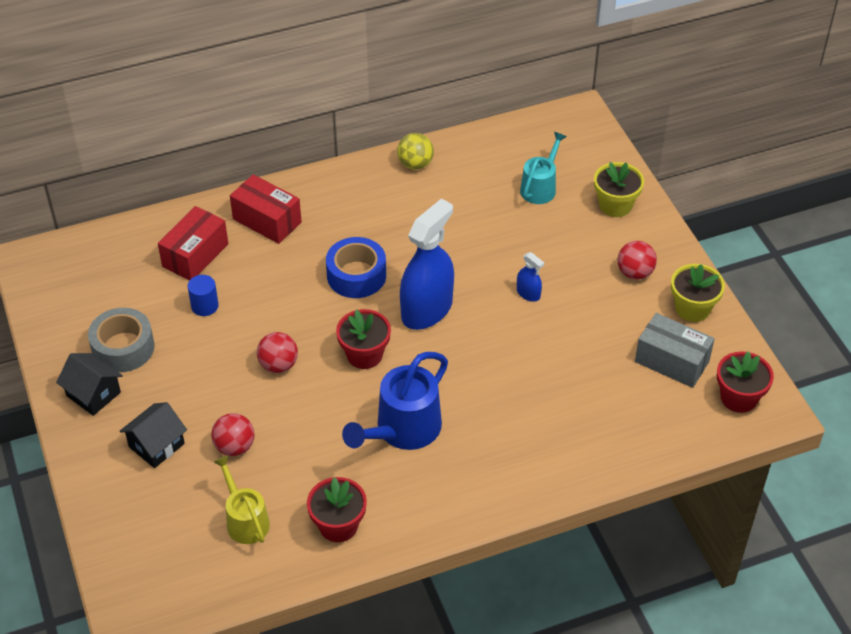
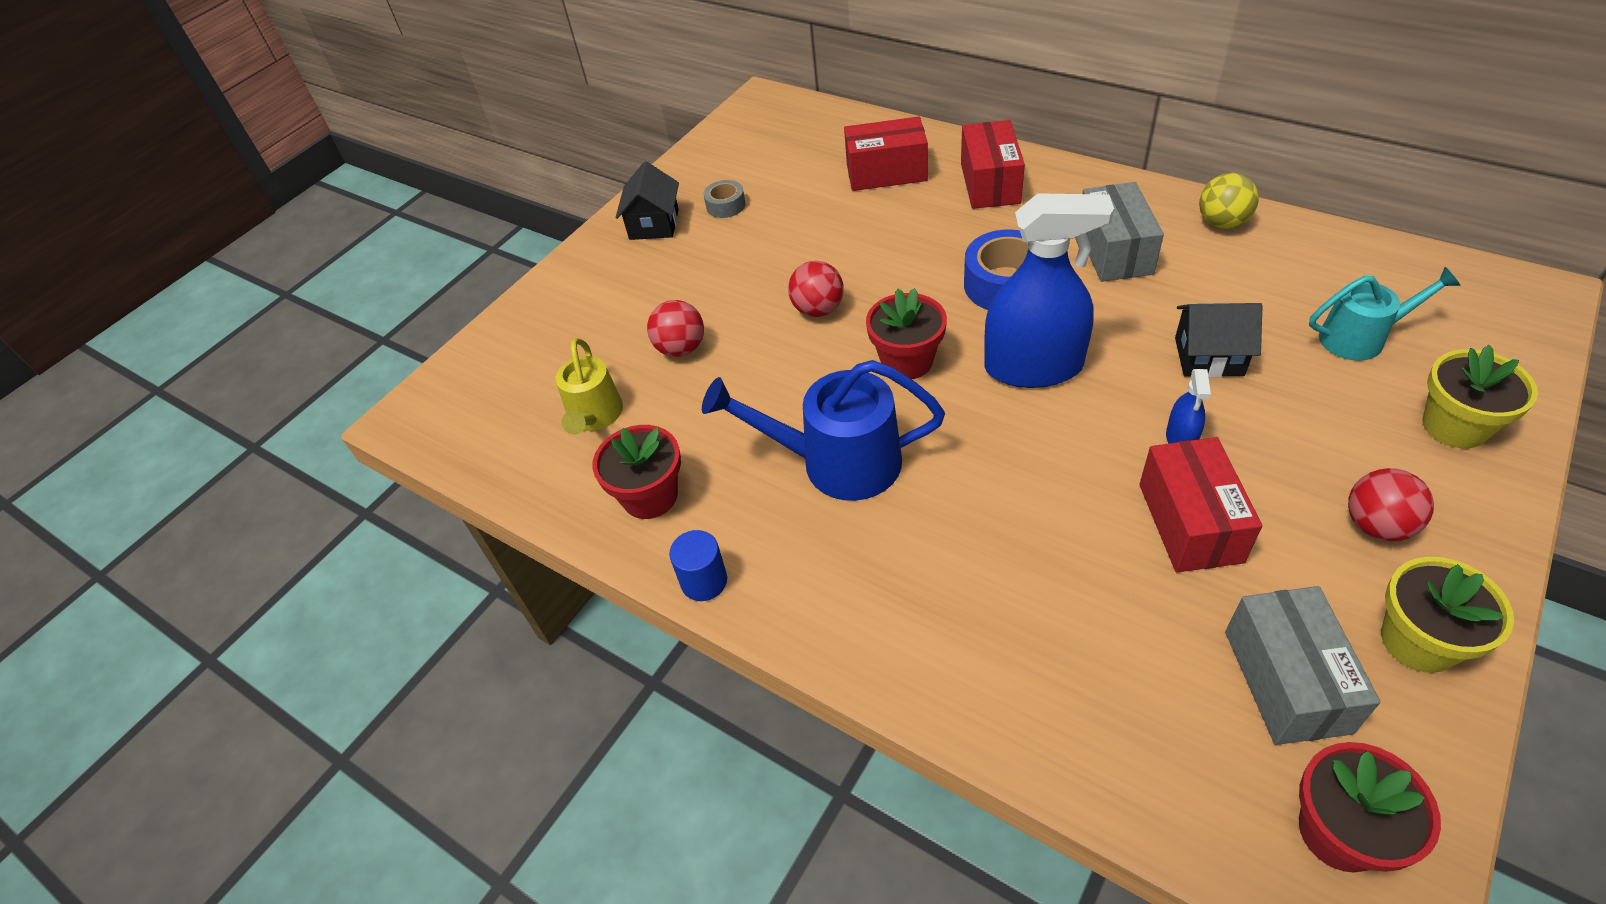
camera: 60 degrees right, 0 degrees up
grey tape [88,308,155,372] -> grey tape [703,180,745,218], size x0.54
black house [120,402,187,468] -> black house moved to [1175,303,1263,377]
blue cylinder [187,275,219,316] -> blue cylinder moved to [669,530,727,601]
yellow watering can [213,455,270,544] -> yellow watering can turned 150 degrees clockwise [556,338,623,435]
none -> grey box [1082,182,1164,282]
none -> red box [1139,437,1262,573]

